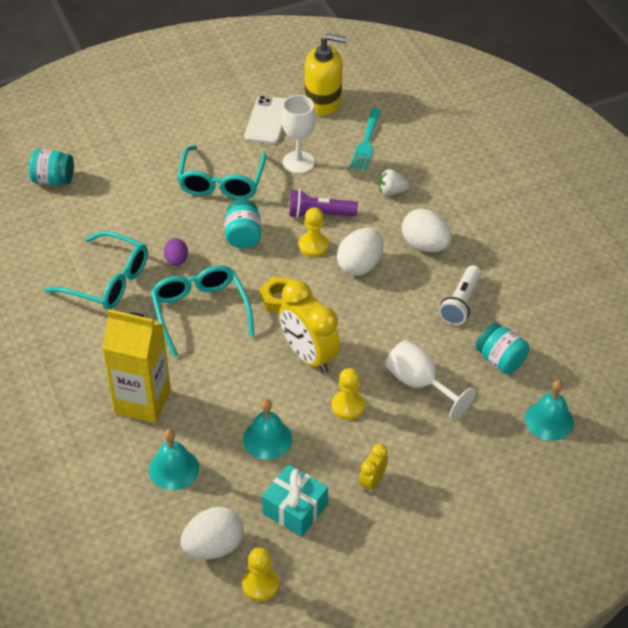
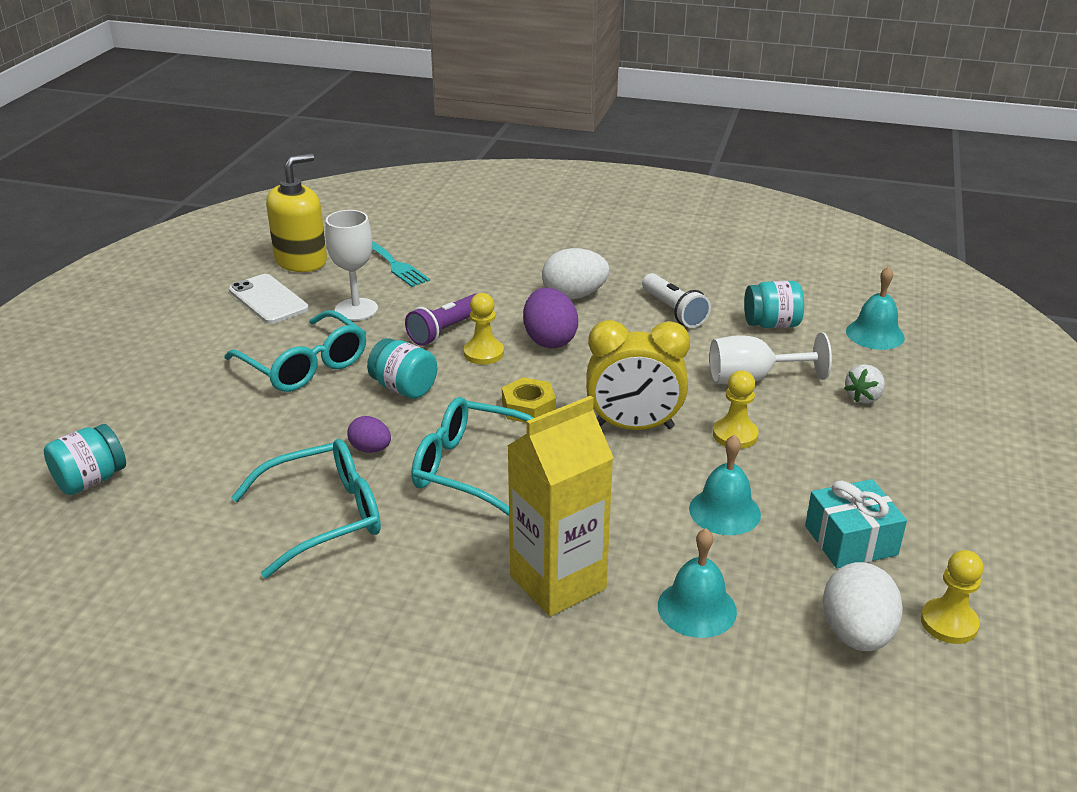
camera: 50 degrees left, 15 degrees down
white egg [337,228,384,276] -> purple egg [523,288,578,348]
yellow clock [359,444,388,493] -> none
white strawberry [378,169,409,196] -> white strawberry moved to [844,364,885,404]

